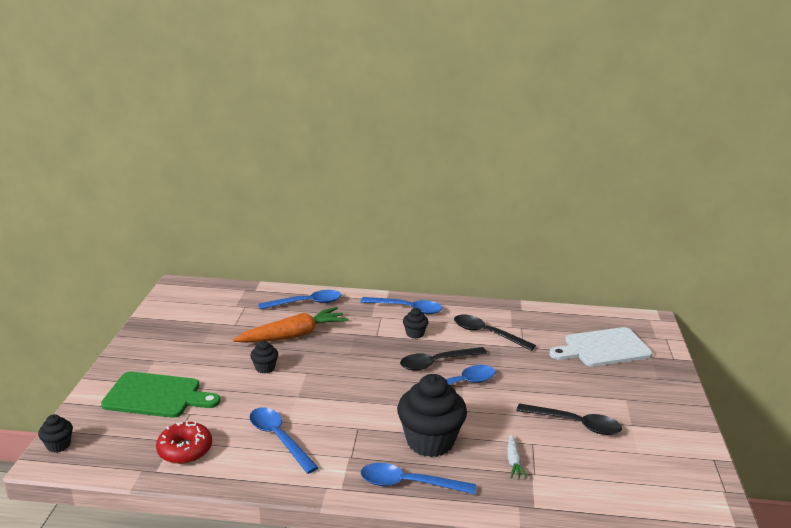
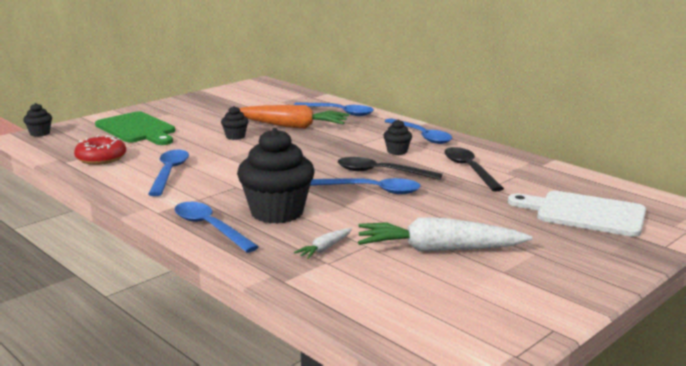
camera: 40 degrees right, 5 degrees down
black spoon [516,403,622,435] -> white carrot [358,217,532,252]

